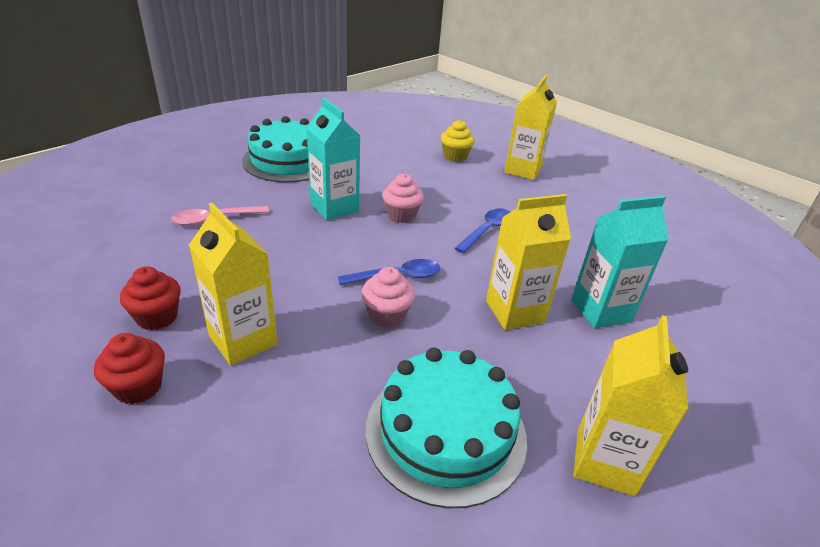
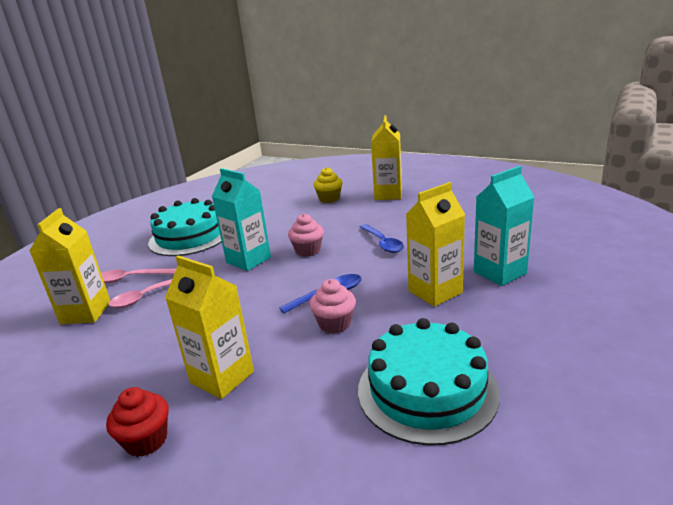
camera: 10 degrees left, 10 degrees down
red cupcake [120,266,181,330] -> none
blue spoon [455,208,510,254] -> blue spoon turned 135 degrees clockwise [360,224,404,253]
yellow carton [573,315,689,496] -> yellow carton moved to [30,208,110,324]
none -> pink spoon [101,268,177,283]

